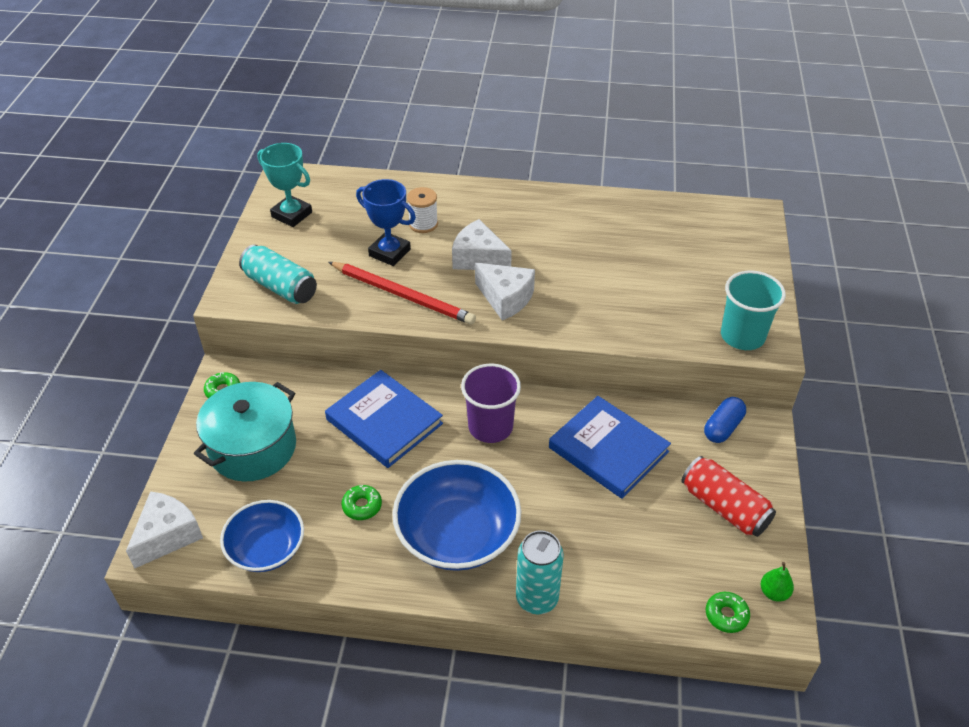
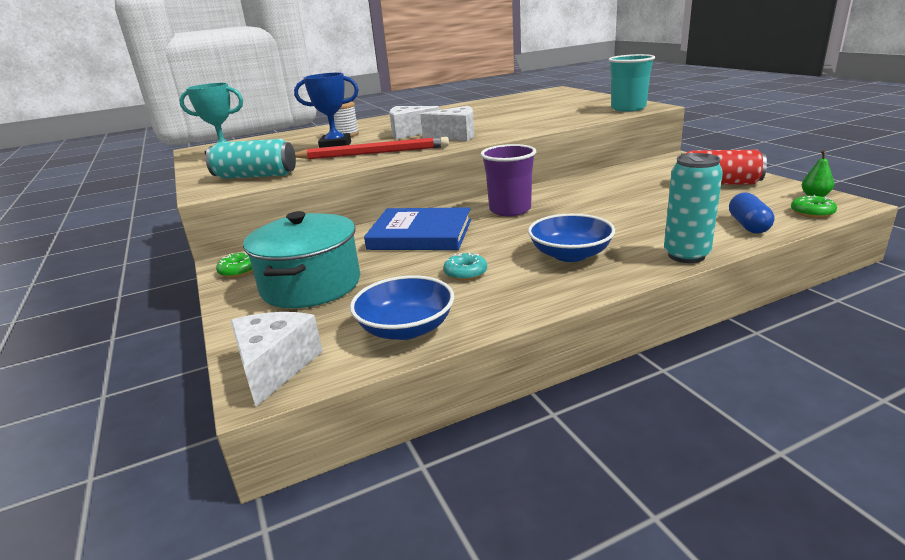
camera: 30 degrees left, 20 degrees down
green donut [342,485,382,520] -> turquoise donut [443,252,487,281]
blue bowl [392,460,521,571] -> blue bowl [528,214,615,262], size x0.64
blue book [549,396,671,499] -> none
blue capsule [704,397,746,443] -> blue capsule moved to [729,192,774,234]

